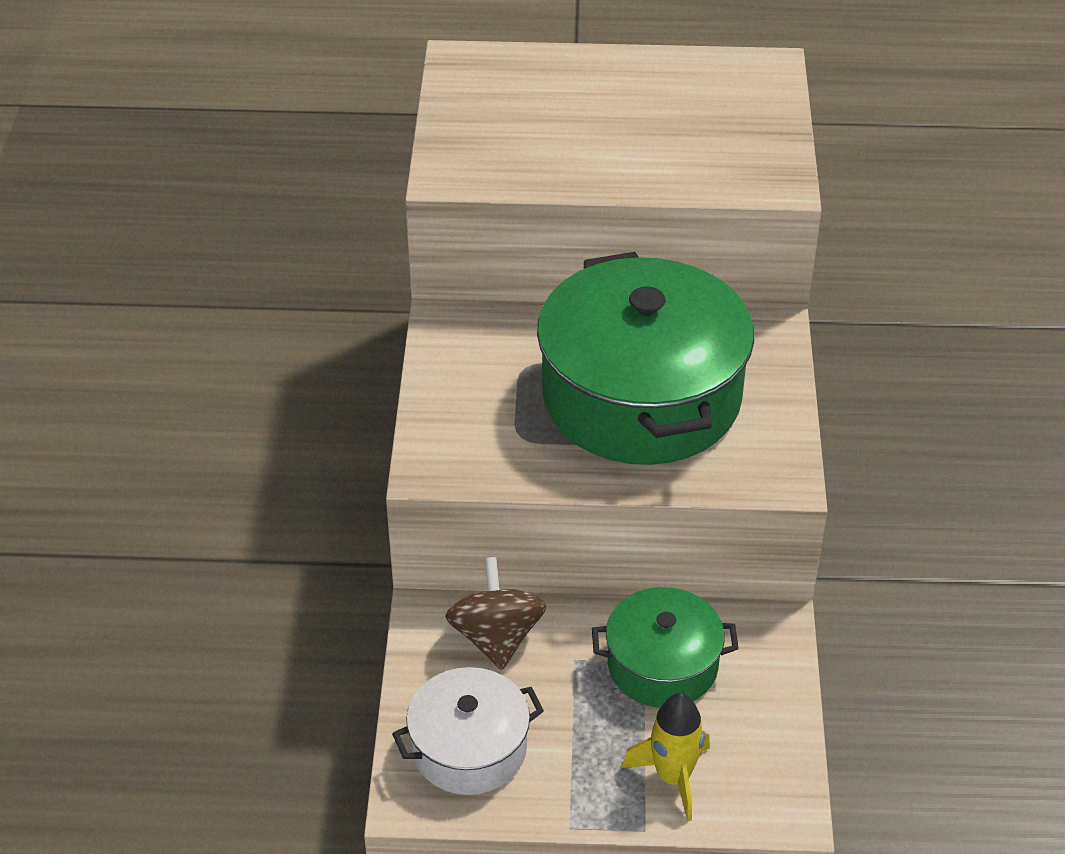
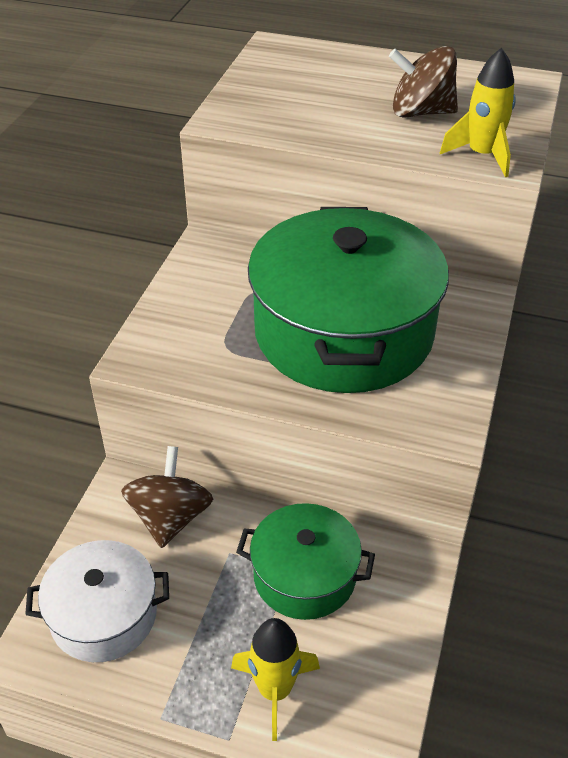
camera: 15 degrees right, 0 degrees up
none -> brown spinning top [389,46,458,118]
none -> yellow rocket [440,48,516,177]

